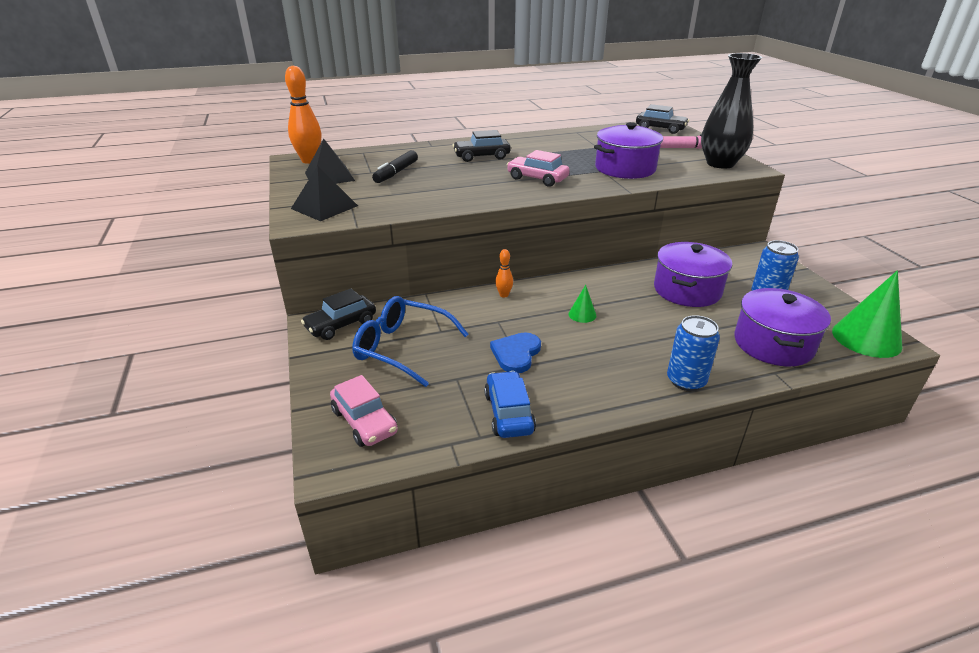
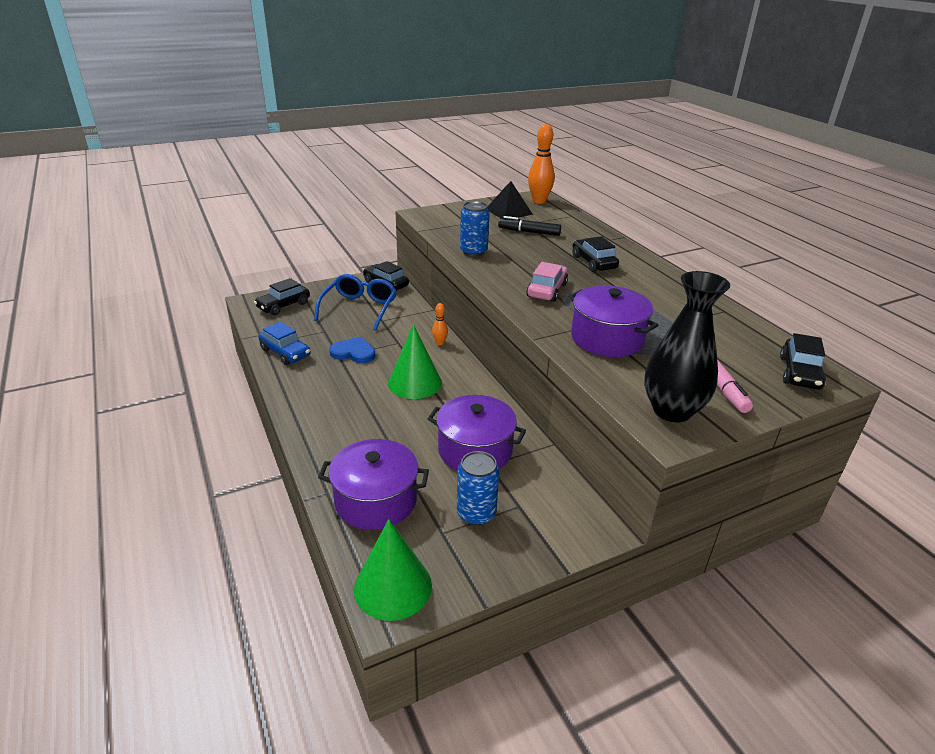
camera: 80 degrees right, 0 degrees up
black pyramid [291,166,358,221] -> none
pink car [330,375,398,447] -> black car [254,278,310,315]
blue car [484,371,536,438] -> blue car turned 60 degrees clockwise [259,322,311,365]
green cone [568,285,596,323] -> green cone [388,324,442,399], size x2.11
blue can [667,315,720,391] -> blue can moved to [460,201,490,256]

